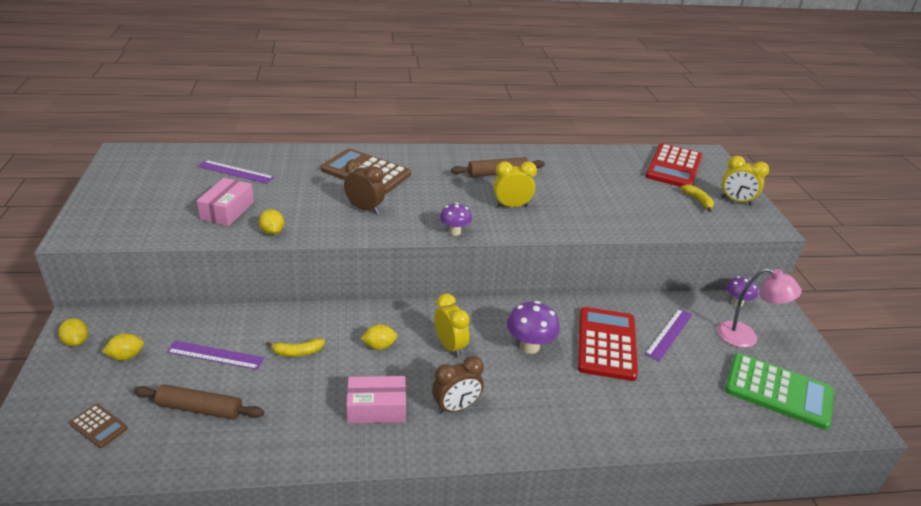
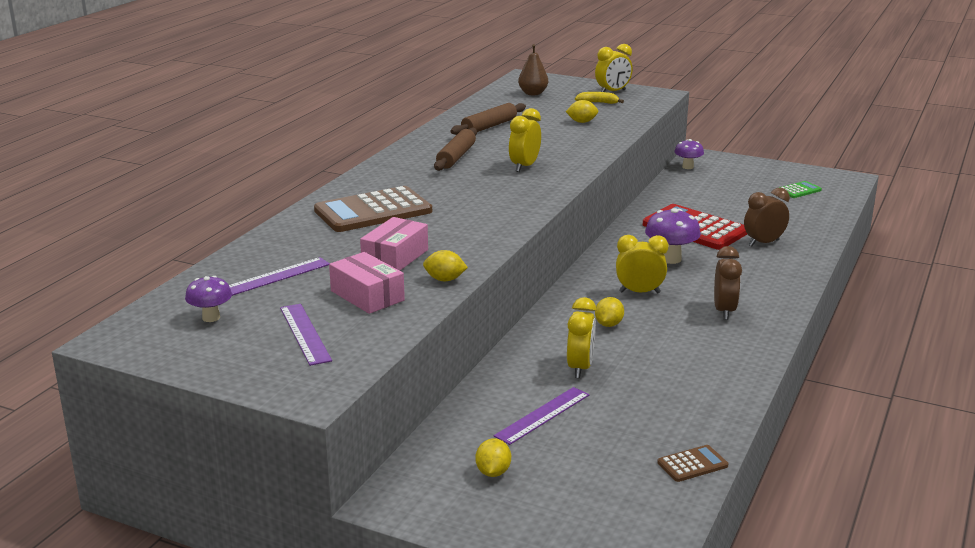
camera: 55 degrees left, 10 degrees down
yellow lemon [58,318,88,346] -> yellow lemon moved to [566,100,598,123]
brown calculator [69,404,128,448] -> brown calculator moved to [657,445,728,482]
brown rolling pin [134,384,264,420] -> brown rolling pin moved to [451,103,526,135]
yellow banana [266,339,325,357] -> yellow clock [567,297,596,378]
brown clock [344,159,385,214] -> brown clock moved to [744,188,790,246]
pink box [346,376,406,424] -> pink box moved to [360,217,428,271]
purple mushroom [440,203,472,236] -> purple mushroom moved to [185,276,232,322]
red calculator [645,143,703,187] -> brown pear [518,44,548,95]
purple ruler [645,309,692,361] -> purple ruler moved to [280,304,332,366]
pink lamp [717,268,802,348] -> none
green calculator [725,353,834,430] -> green calculator [779,181,822,198], size x0.46

